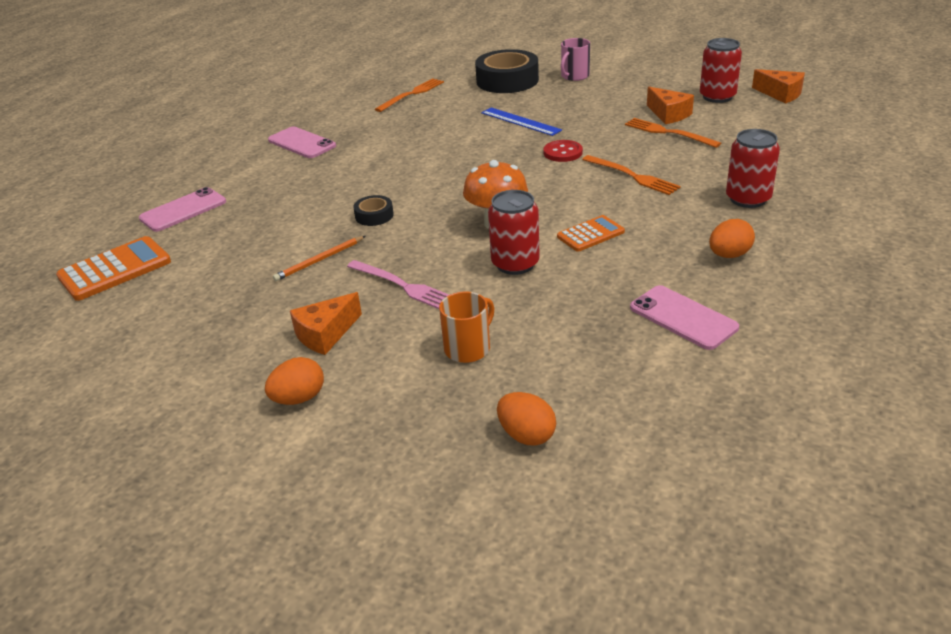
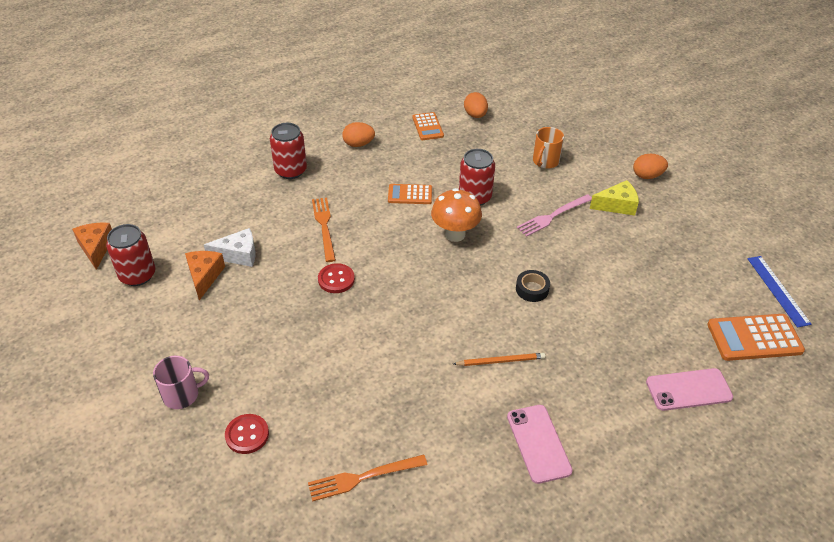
camera: 150 degrees left, 10 degrees up
orange pencil [273,236,365,281] -> orange pencil moved to [453,353,545,366]
orange cheese [290,292,362,355] -> yellow cheese [589,180,639,216]
pink fork [347,260,449,309] -> pink fork turned 105 degrees counterclockwise [517,194,592,237]
orange mug [439,291,495,363] -> orange mug turned 45 degrees counterclockwise [533,127,564,169]
black tape [475,49,539,93] -> red button [225,414,269,454]
blue ruler [481,107,562,136] -> blue ruler moved to [748,256,812,328]
orange egg [497,392,556,446] -> orange egg moved to [464,92,488,118]
orange fork [625,118,721,148] -> white cheese [204,228,256,267]
pink phone [630,285,739,350] -> orange calculator [412,112,444,140]

